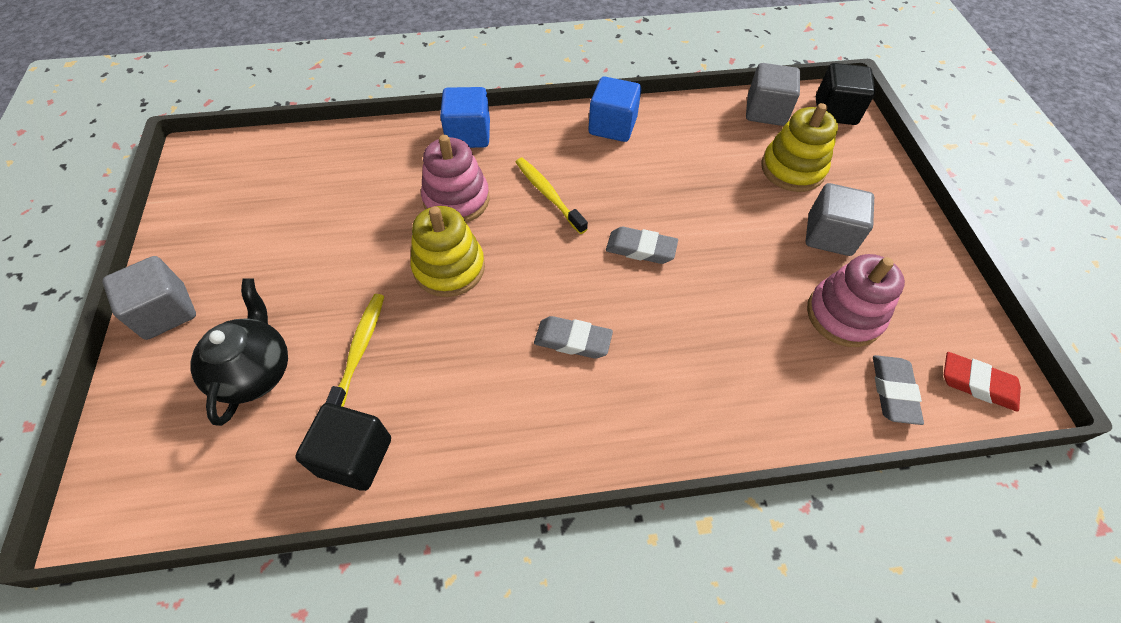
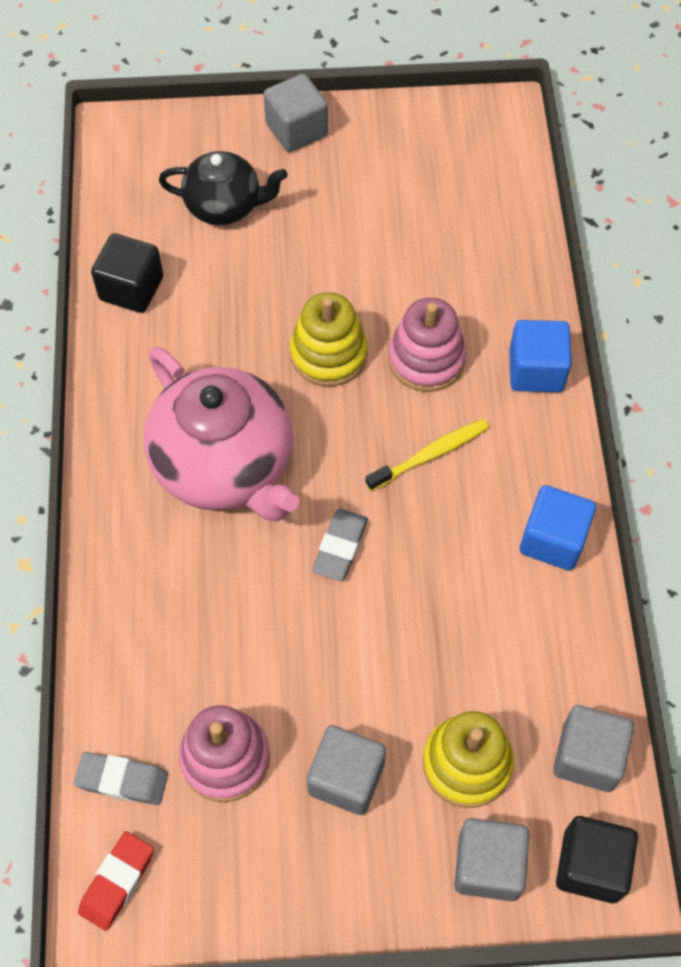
camera: 95 degrees right, 5 degrees up
yellow toothbrush [326,294,384,407] -> none
grey eraser [534,316,613,358] -> pink teapot [144,347,299,521]
none -> grey cube [454,818,530,901]

